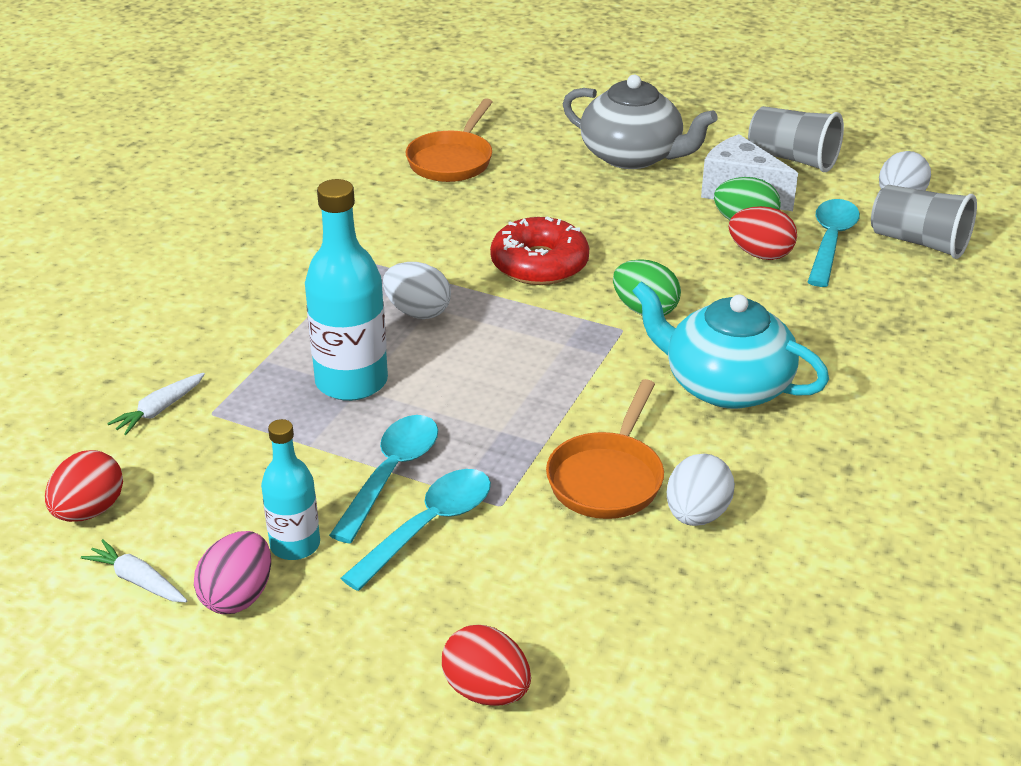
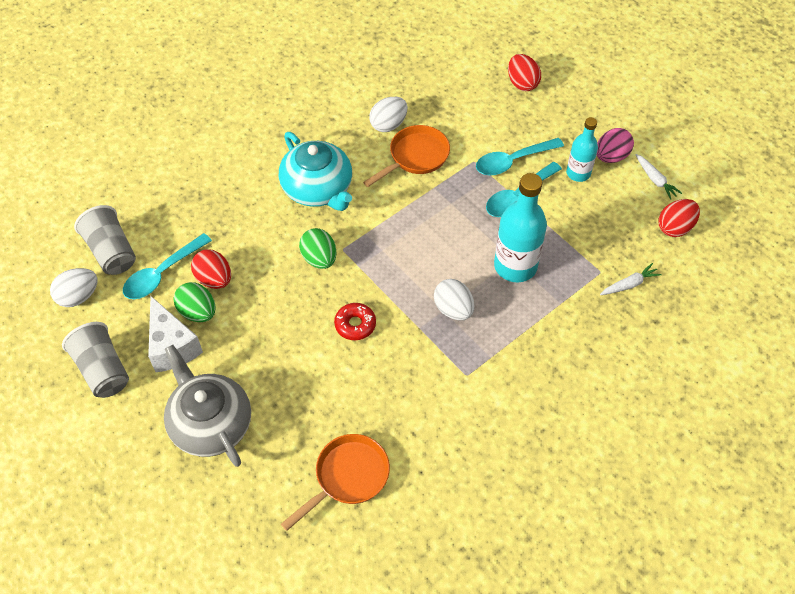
camera: 155 degrees left, 20 degrees up
red donut [490,217,589,285] -> red donut [334,303,376,340], size x0.61

